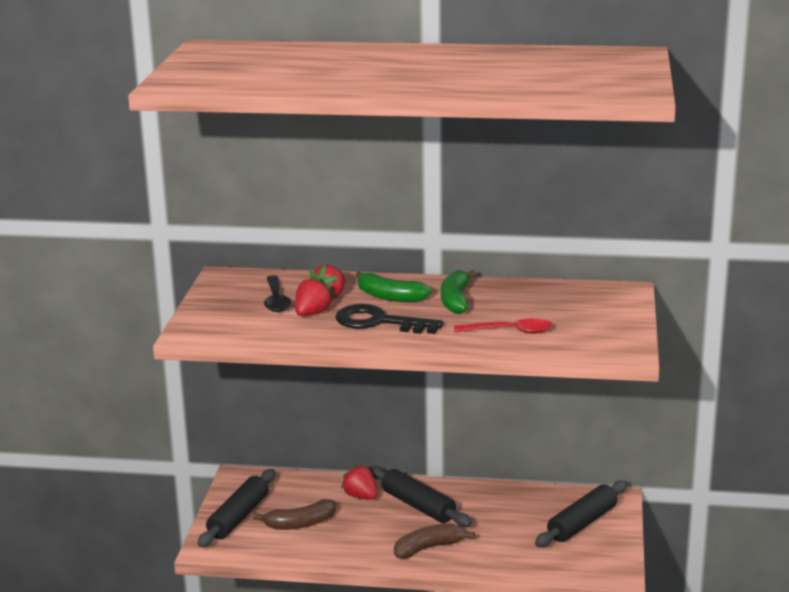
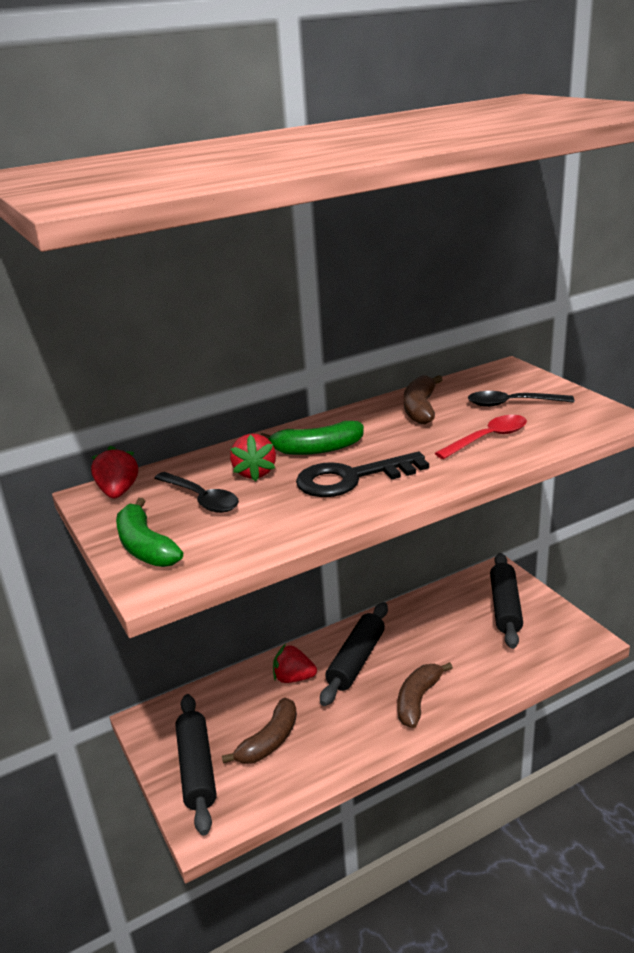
camera: 35 degrees left, 5 degrees up
red strawberry [295,276,334,316] -> red strawberry moved to [91,446,138,498]
black rolling pin [369,466,472,527] -> black rolling pin turned 75 degrees counterclockwise [320,602,388,706]
green banana [441,270,476,314] -> green banana moved to [116,498,183,567]
none -> brown banana [404,375,443,424]
none -> black spoon [468,391,574,407]

